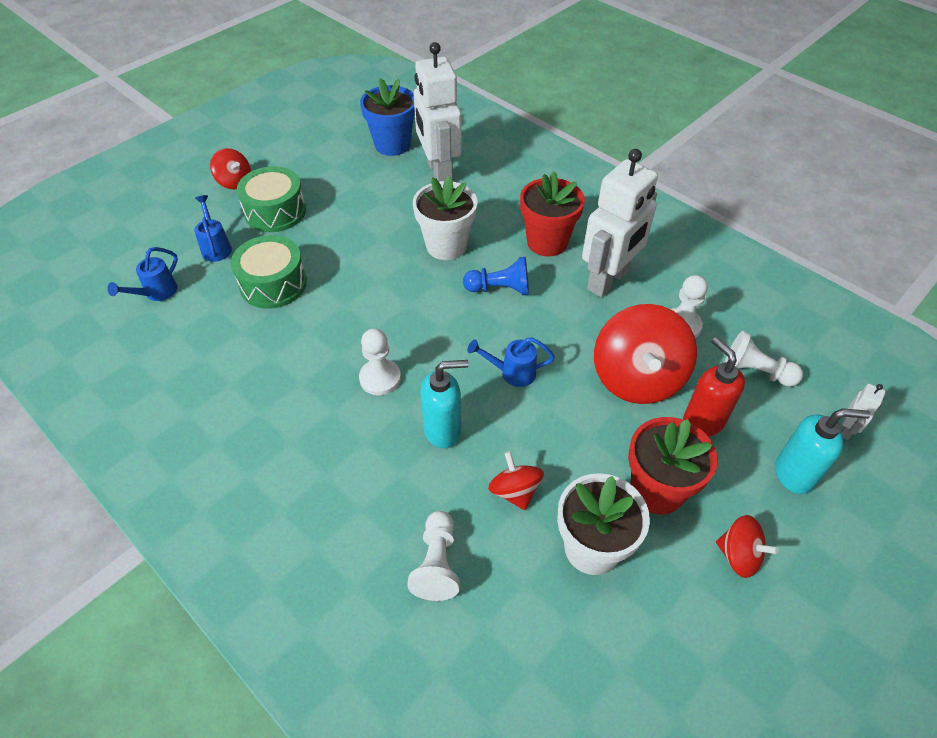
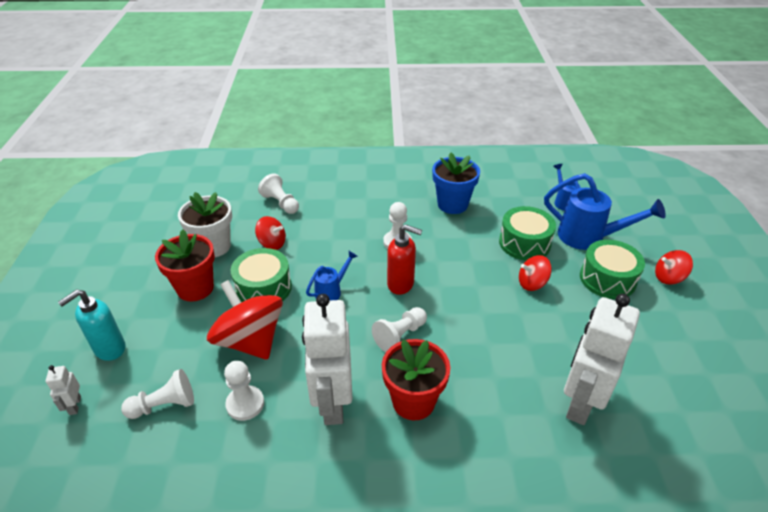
camera: 135 degrees right, 10 degrees down
blue watering can [194,195,232,262] -> blue watering can [544,173,666,250], size x1.88
blue flower pot [360,78,415,156] -> blue flower pot moved to [432,153,480,214]
white flower pot [413,176,478,260] -> none
white robot [414,42,462,182] -> white robot turned 90 degrees counterclockwise [564,294,640,425]
turquoise soap dispenser [420,360,469,448] -> none
blue pawn [463,257,529,295] -> white pawn [372,307,427,352]
red soap dispenser [683,337,745,437] -> red soap dispenser moved to [387,224,422,295]
red spinning top [716,515,779,578] -> red spinning top moved to [519,255,552,291]
none -> green drum [231,248,292,303]

